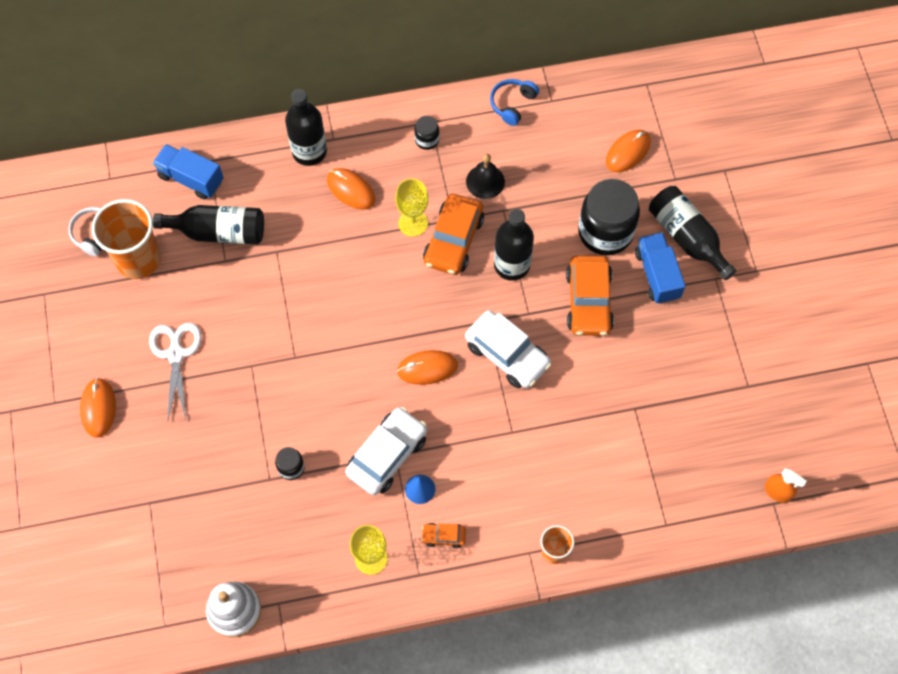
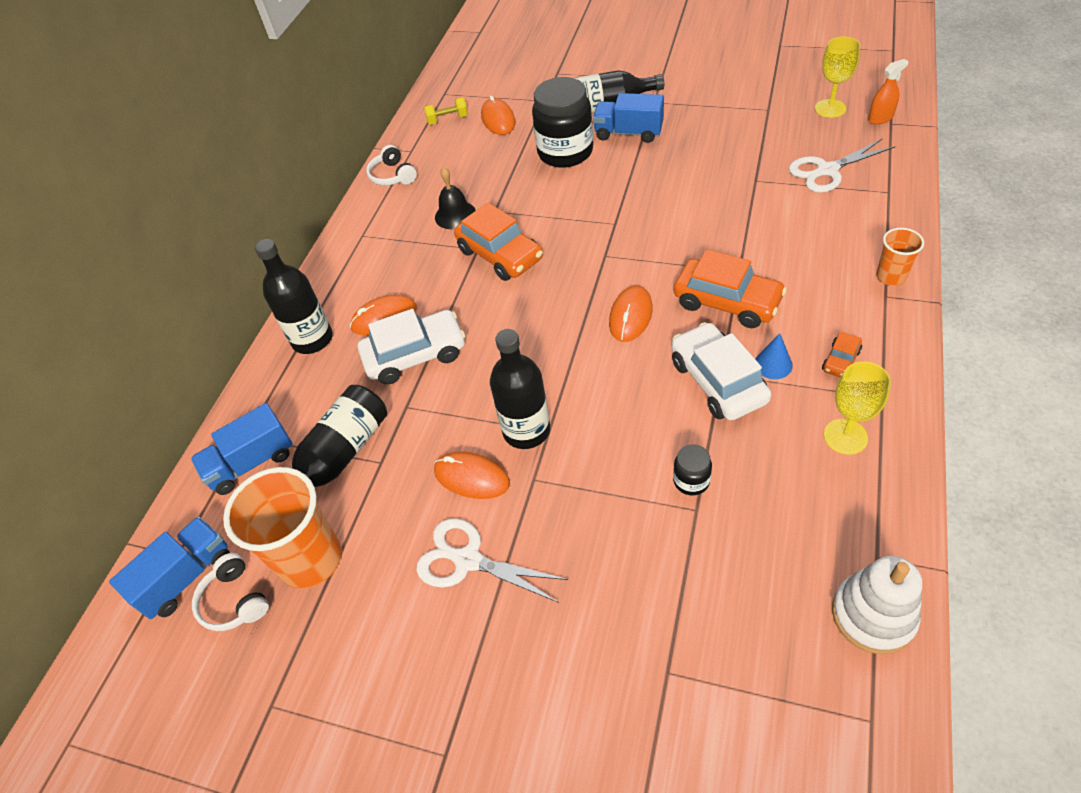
camera: 55 degrees left, 15 degrees down
orange mouse [80,378,116,438] -> orange mouse moved to [434,451,510,499]
yellow goblet [395,179,428,237] -> yellow goblet moved to [815,37,860,118]
black jar [414,116,439,150] -> none
white car [465,310,551,388] -> white car moved to [358,309,465,385]
blue headphones [490,79,539,126] -> white headphones [366,145,417,186]
black bottle [494,209,534,281] -> black bottle moved to [490,329,550,449]
orange car [566,255,614,336] -> orange car moved to [674,249,787,328]
none -> blue truck [109,517,230,619]
none -> yellow dumbbell [424,97,468,125]
none -> white scissors [789,138,896,193]

